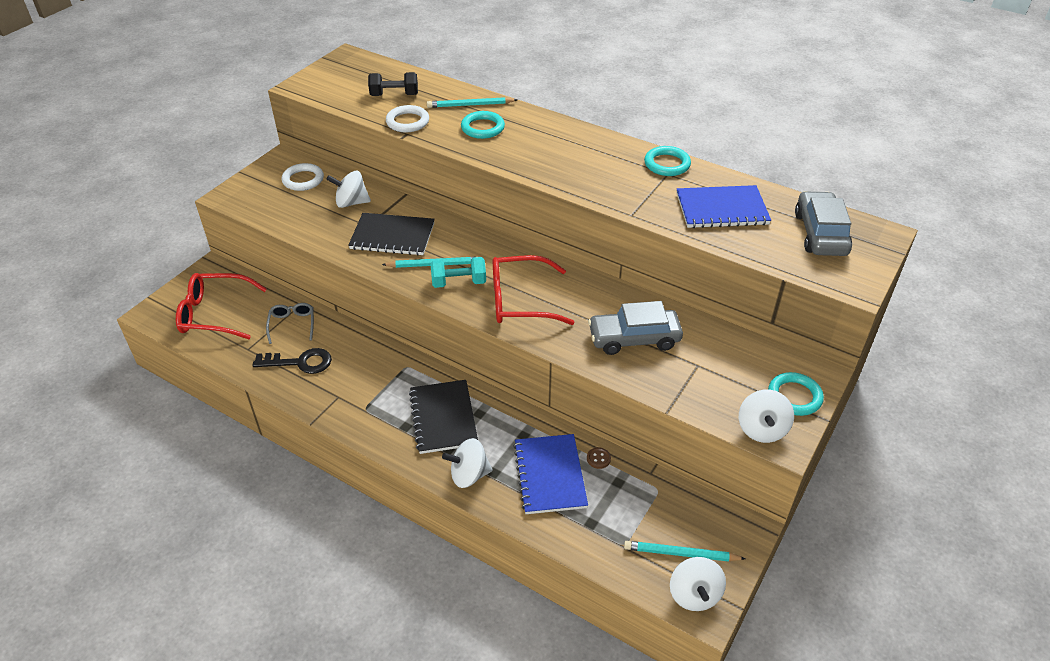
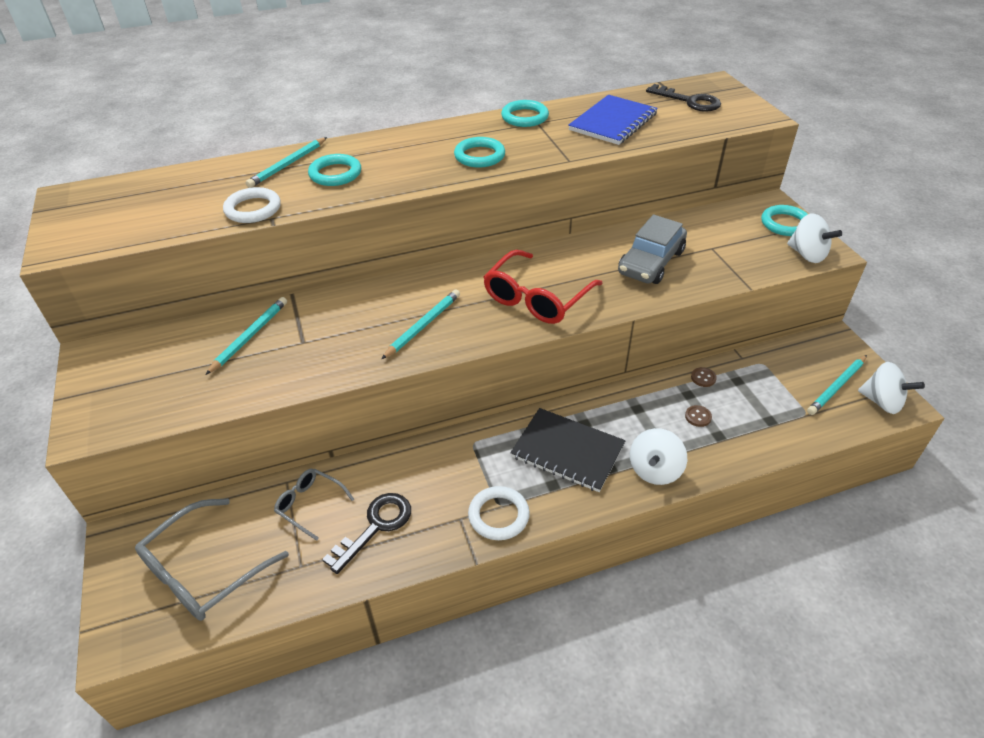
camera: 50 degrees left, 0 degrees up
red glasses [176,273,267,339] -> grey glasses [135,498,289,621]
white ring [282,163,324,191] -> white ring moved to [468,486,530,540]
white spinning top [326,171,371,208] -> turquoise pencil [205,297,287,375]
black notebook [348,213,435,256] -> none
black dumbbell [368,72,418,96] -> none
turquoise dumbbell [430,257,486,288] -> none
blue notebook [513,434,588,514] -> brown button [685,405,712,427]
grey car [795,191,852,256] -> black key [646,84,721,112]
none -> turquoise ring [454,137,505,168]

